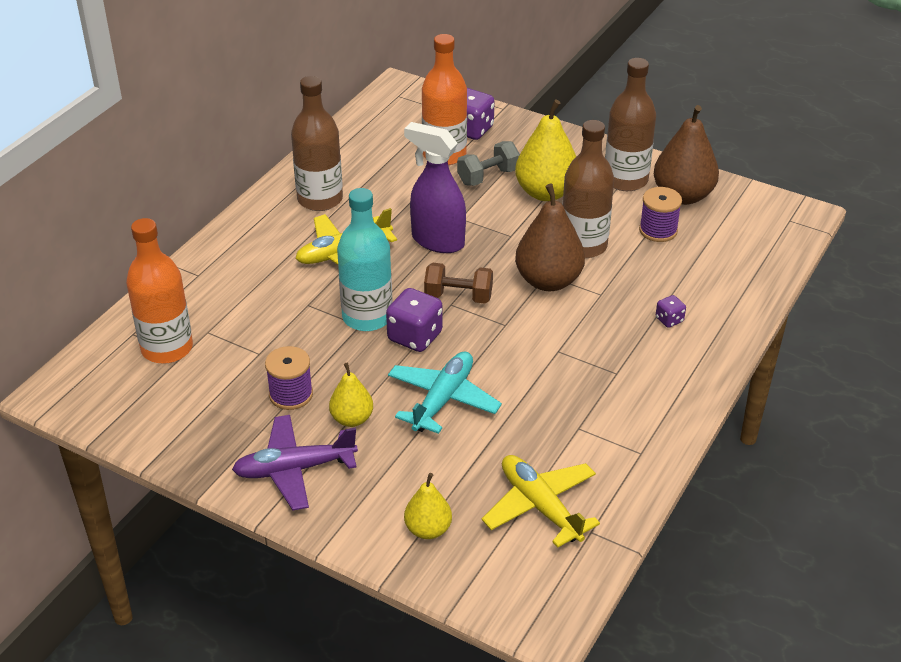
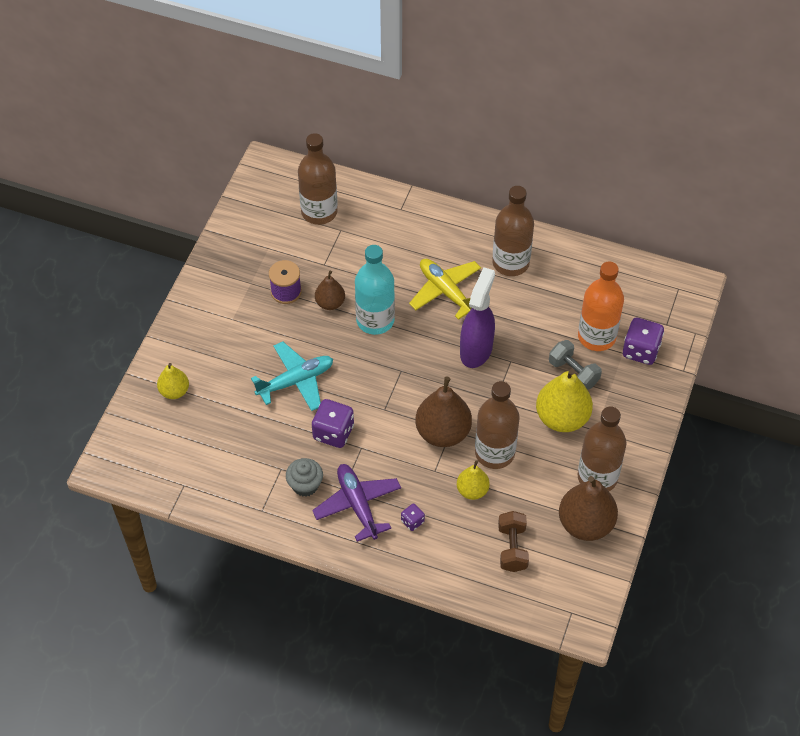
camera: 80 degrees right, 15 degrees up
orange bottle [126,218,193,364] -> brown bottle [298,133,338,225]
purple plane [232,415,358,510] -> purple plane moved to [312,464,401,542]
yellow pear [329,363,373,427] -> yellow pear moved to [457,460,490,500]
purple dice [386,288,443,352] -> purple dice moved to [312,399,354,448]
turquoise plane [388,351,502,434] -> turquoise plane turned 45 degrees counterclockwise [251,342,333,411]
brown dumbbell [424,263,493,304] -> brown dumbbell moved to [498,511,529,572]
yellow plane [482,455,600,548] -> none
purple spool [639,187,682,242] -> none
none -> grey cupcake [286,458,323,497]
none -> brown pear [315,271,345,310]

